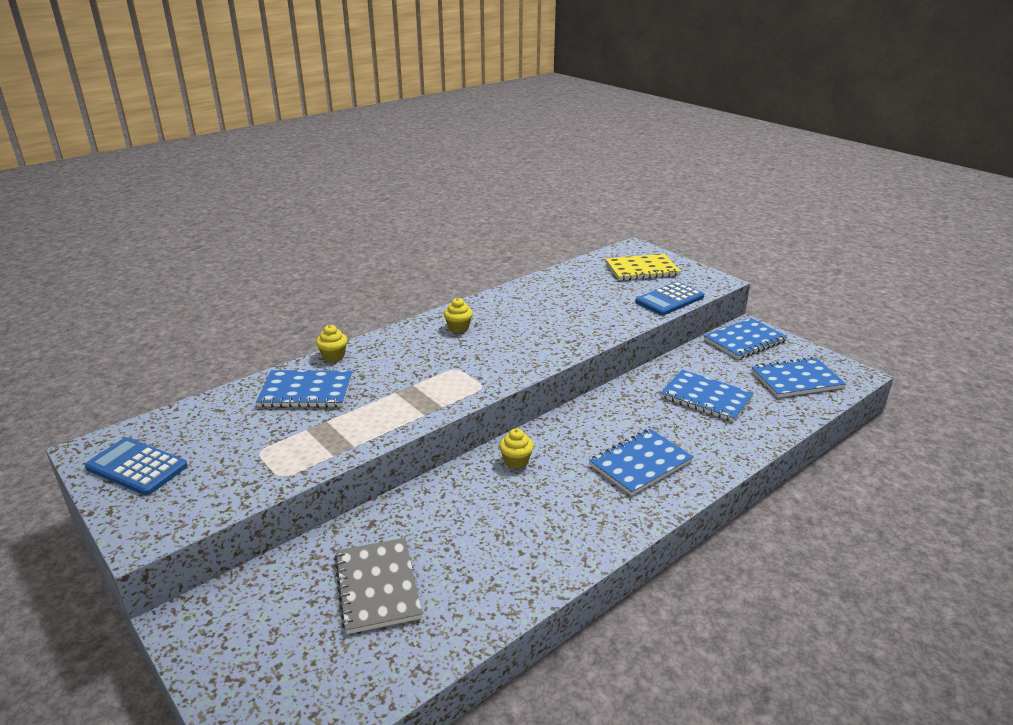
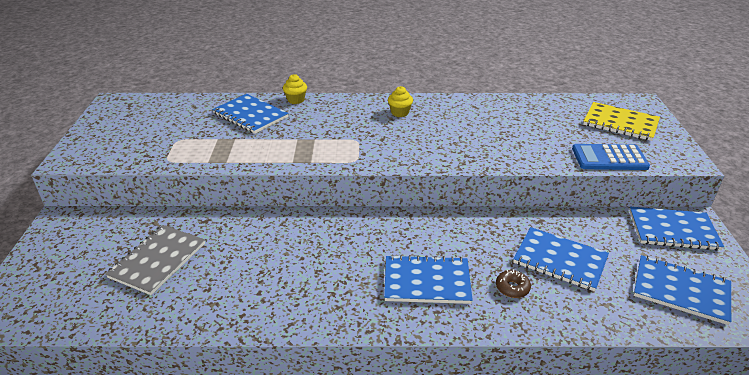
camera: 40 degrees right, 5 degrees up
blue calculator [85,437,188,496] -> none
yellow cupcake [499,428,534,469] -> none
blue notebook [660,370,754,422] -> blue notebook turned 45 degrees counterclockwise [513,227,609,291]
none -> brown donut [496,270,531,298]

